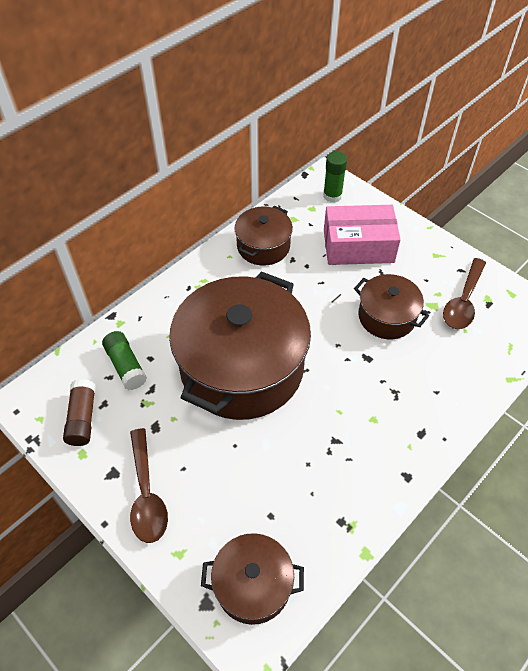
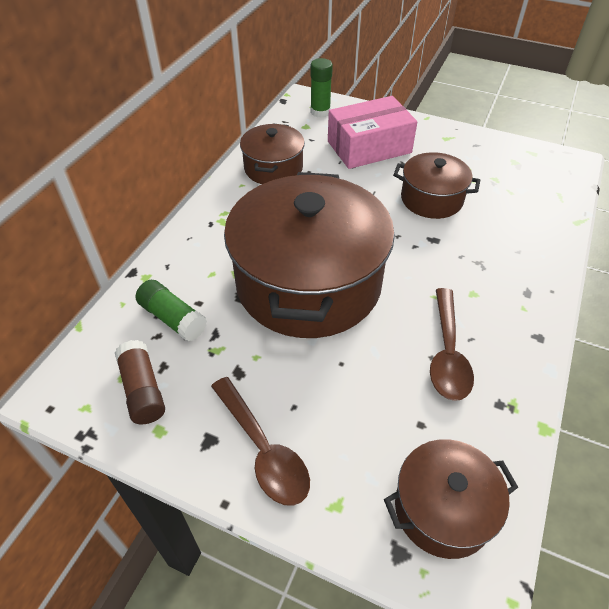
camera: 20 degrees left, 5 degrees down
brown spoon [443,258,486,329] -> brown spoon moved to [430,288,474,401]

